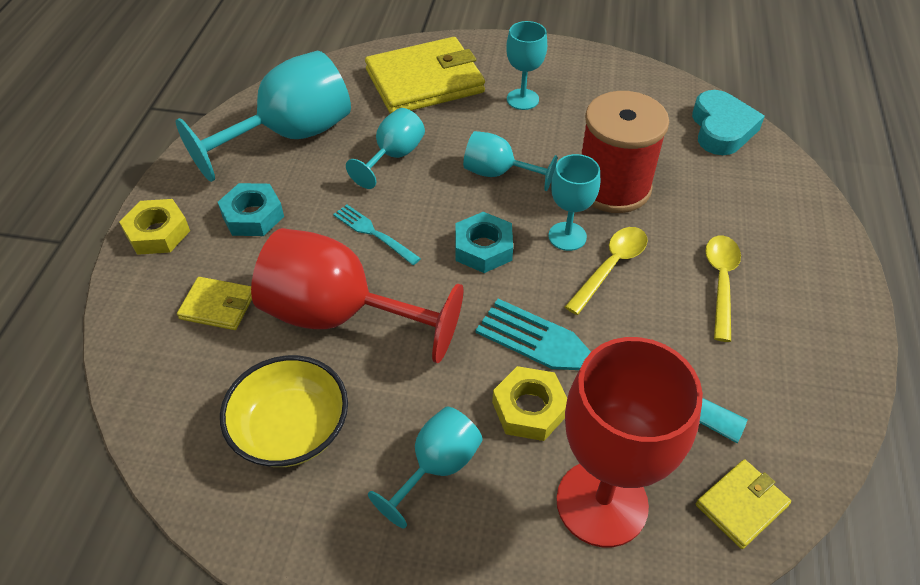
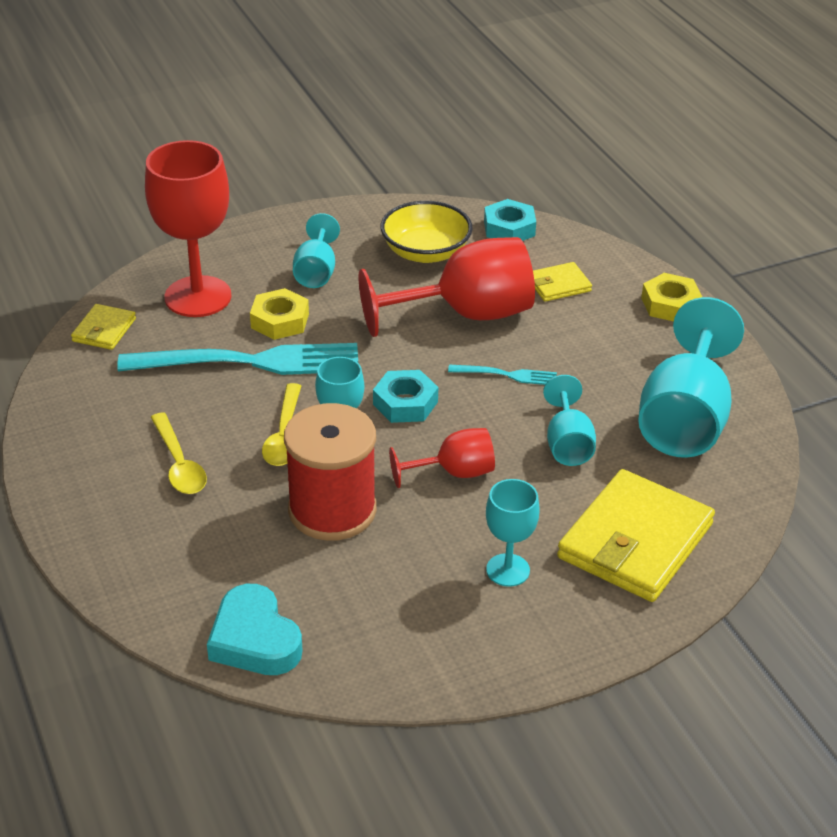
camera: 145 degrees right, 10 degrees down
turquoise nut [218,183,284,236] -> turquoise nut moved to [484,199,536,241]
turquoise goblet [463,131,557,191] -> red goblet [389,428,495,488]

